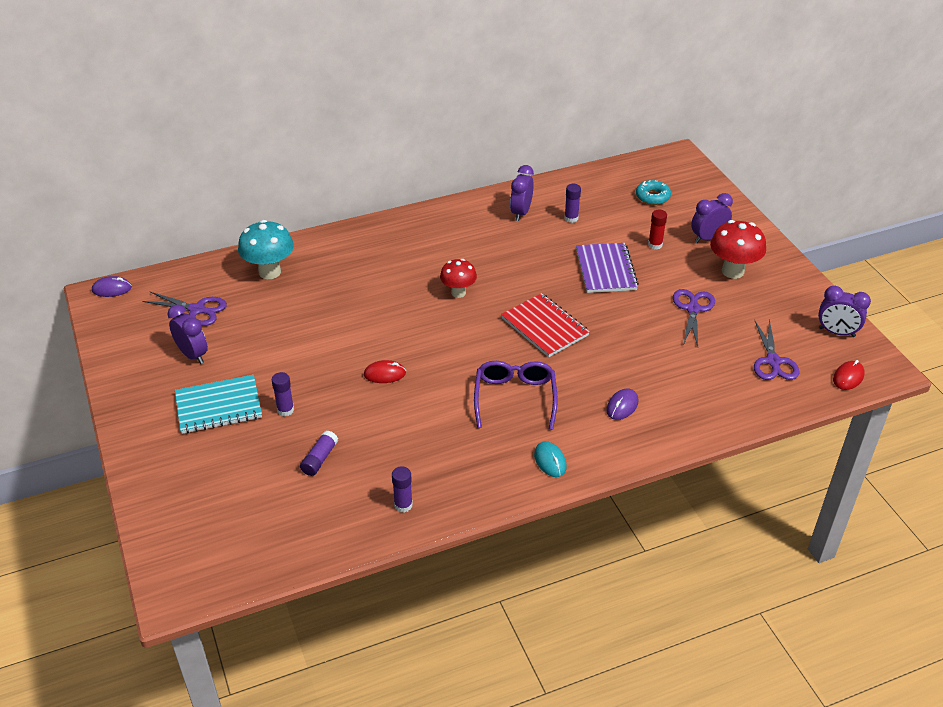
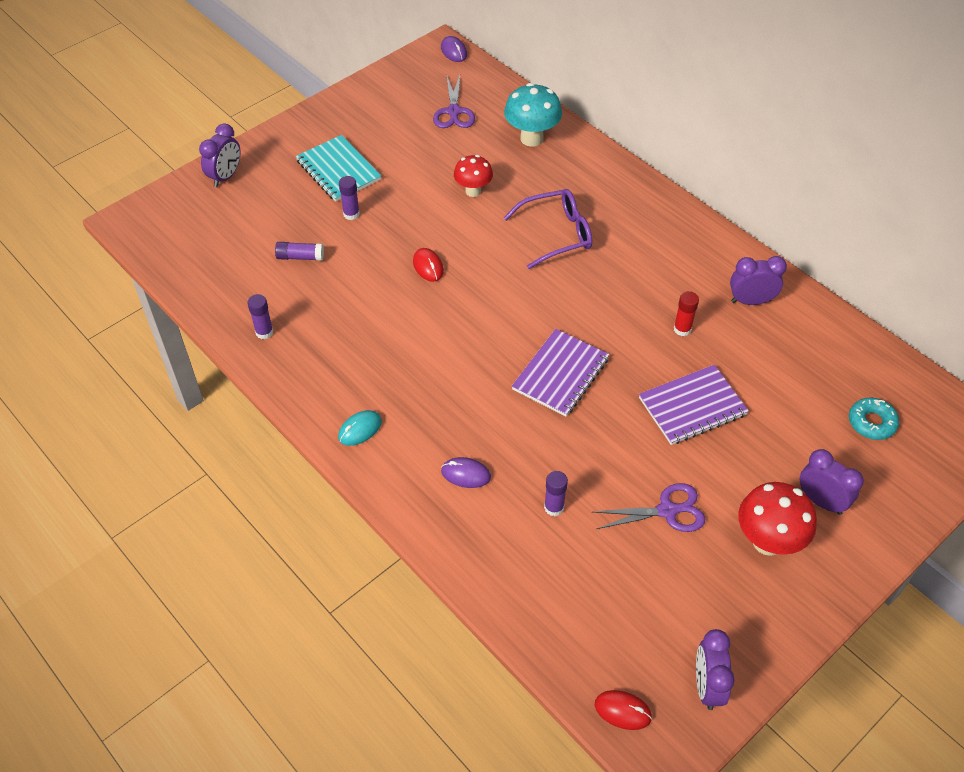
camera: 70 degrees right, 10 degrees up
purple clock [167,304,208,364] -> purple clock moved to [199,124,240,187]
red mushroom [440,259,477,298] -> red mushroom moved to [454,155,493,197]
purple glasses [474,361,558,430] -> purple glasses moved to [504,189,592,269]
red notebook [501,293,590,357] -> purple notebook [512,329,610,417]
purple glue stick [564,184,581,223] -> purple glue stick moved to [544,471,568,516]
red glue stick [648,210,667,250] -> red glue stick moved to [674,291,699,336]
purple scissors [754,319,800,380] -> none

